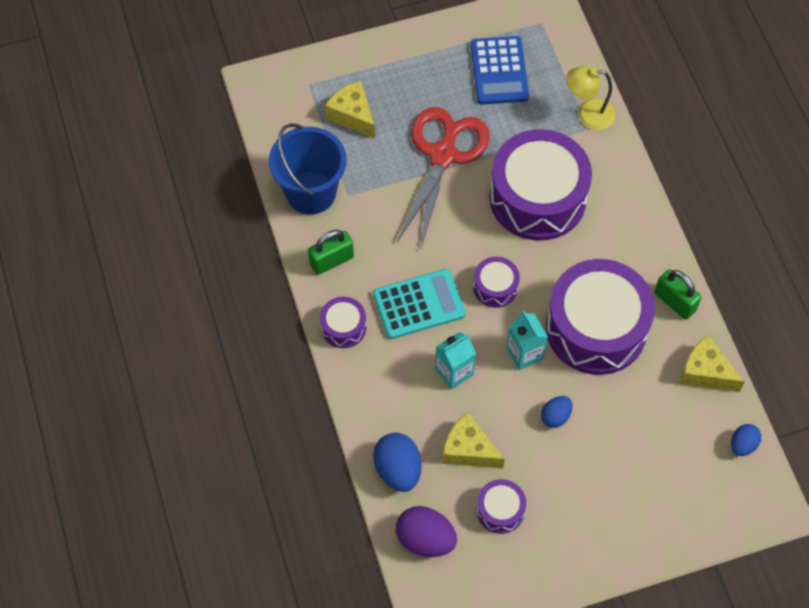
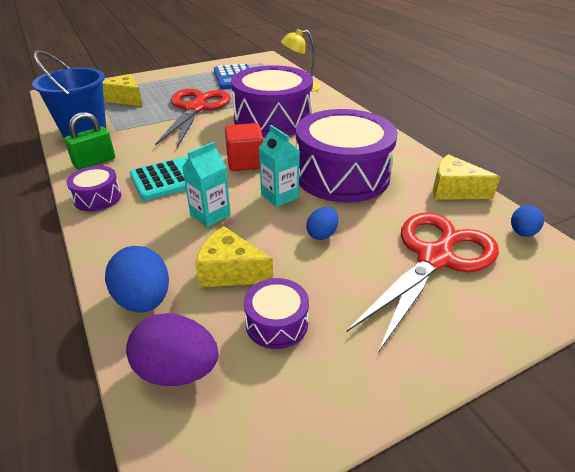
camera: 10 degrees left, 25 degrees down
purple drum [473,257,520,308] -> red cube [225,123,264,171]
green padlock [654,269,701,320] -> none
none -> red scissors [347,212,499,353]

